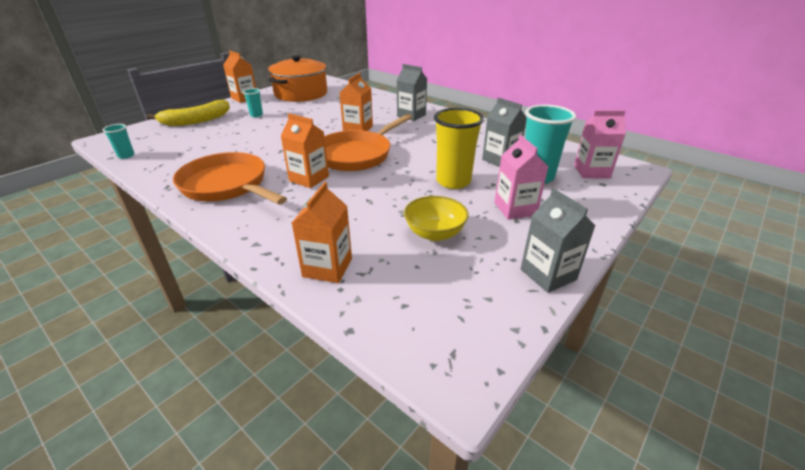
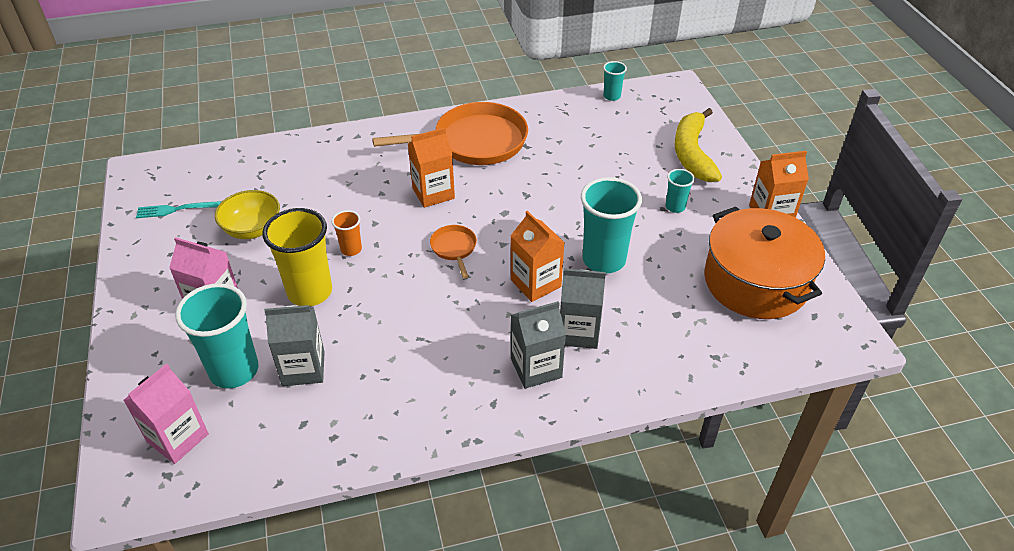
camera: 125 degrees right, 10 degrees up
orange carton [292,182,352,283] -> none
orange pan [324,114,412,171] -> orange pan [430,225,477,279], size x0.45
grey carton [521,188,595,293] -> grey carton moved to [560,269,606,349]
none -> turquoise fork [136,201,222,218]
none -> orange cup [332,210,362,256]
none -> turquoise cup [581,177,642,273]

